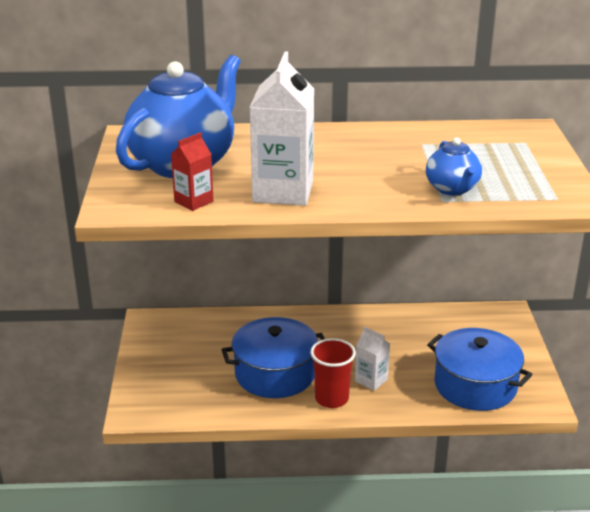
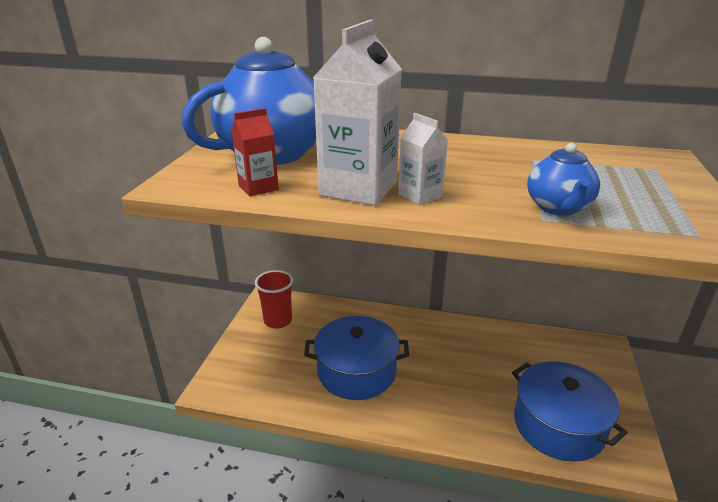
camera: 15 degrees right, 0 degrees up
red cup [310,338,356,408] -> red cup moved to [255,270,293,329]
white carton [355,327,390,391] -> white carton moved to [398,113,448,205]

